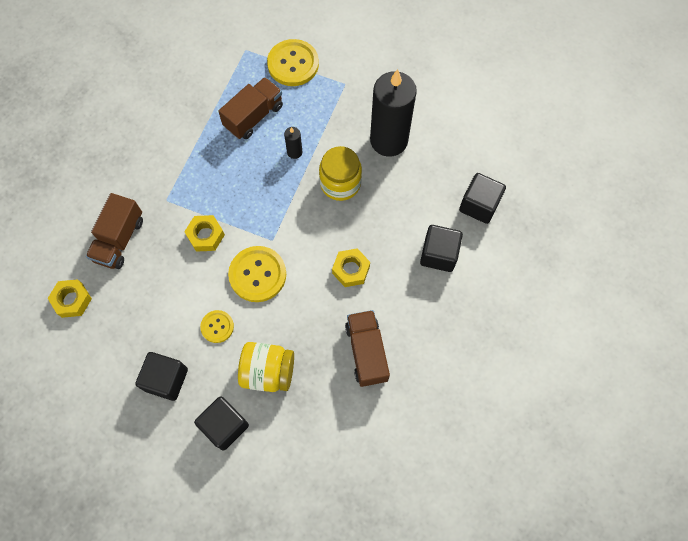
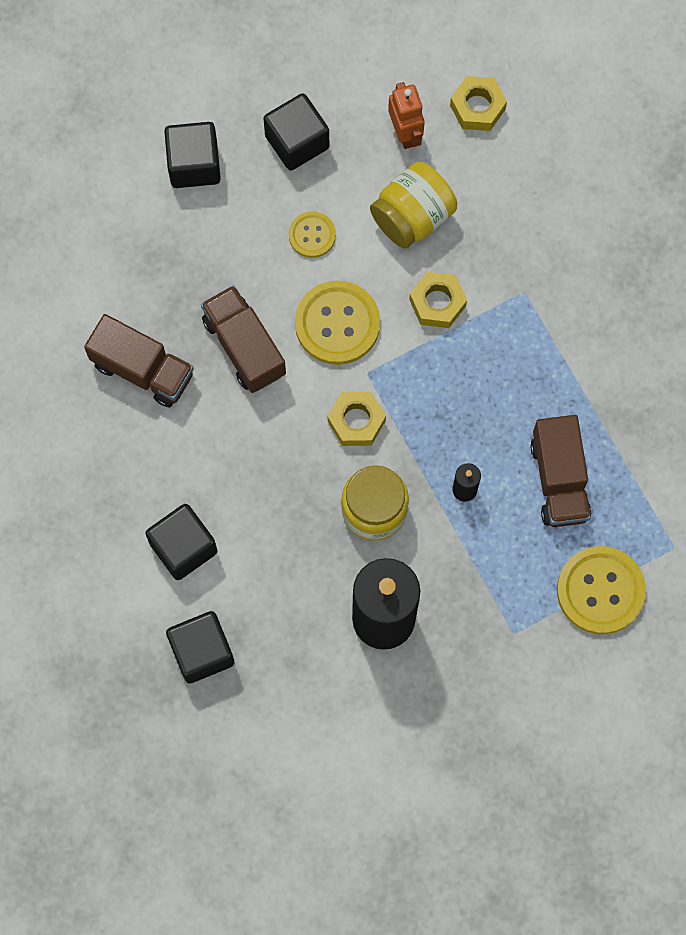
camera: 130 degrees right, 5 degrees up
brown truck [86,193,143,269] -> brown truck moved to [201,285,286,393]
yellow jar [238,342,294,392] -> yellow jar moved to [370,162,457,249]
yellow nut [332,248,370,287] -> yellow nut moved to [328,392,386,446]
none -> orange robot [388,82,425,149]

